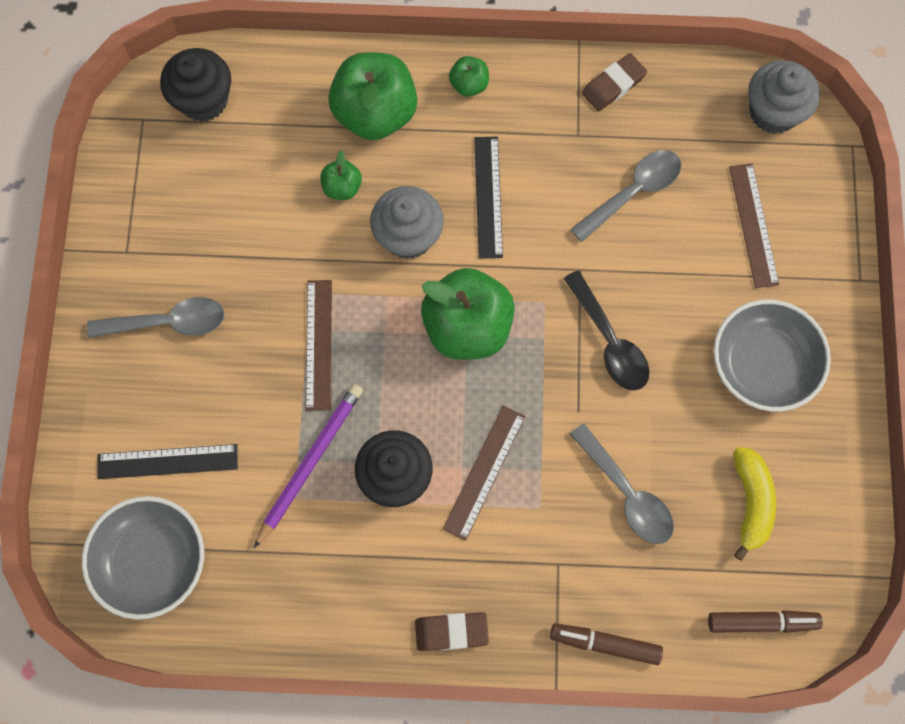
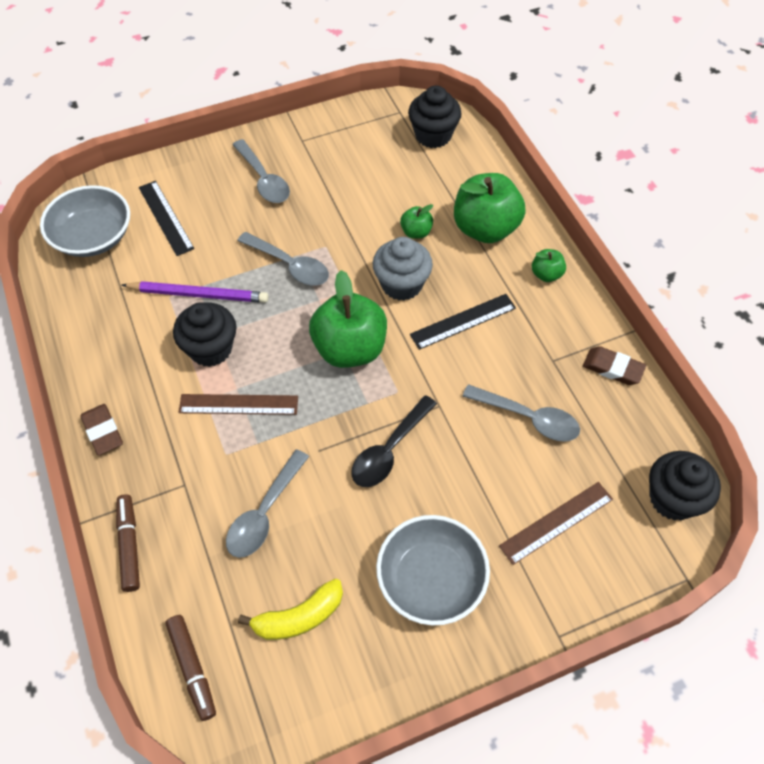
camera: 65 degrees right, 15 degrees down
brown ruler [306,280,332,411] -> grey spoon [237,232,329,286]
grey cupcake [748,60,820,134] -> black cupcake [649,451,721,521]

